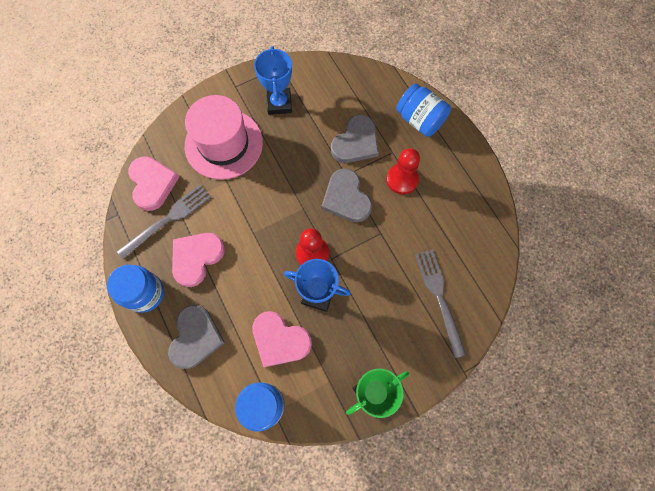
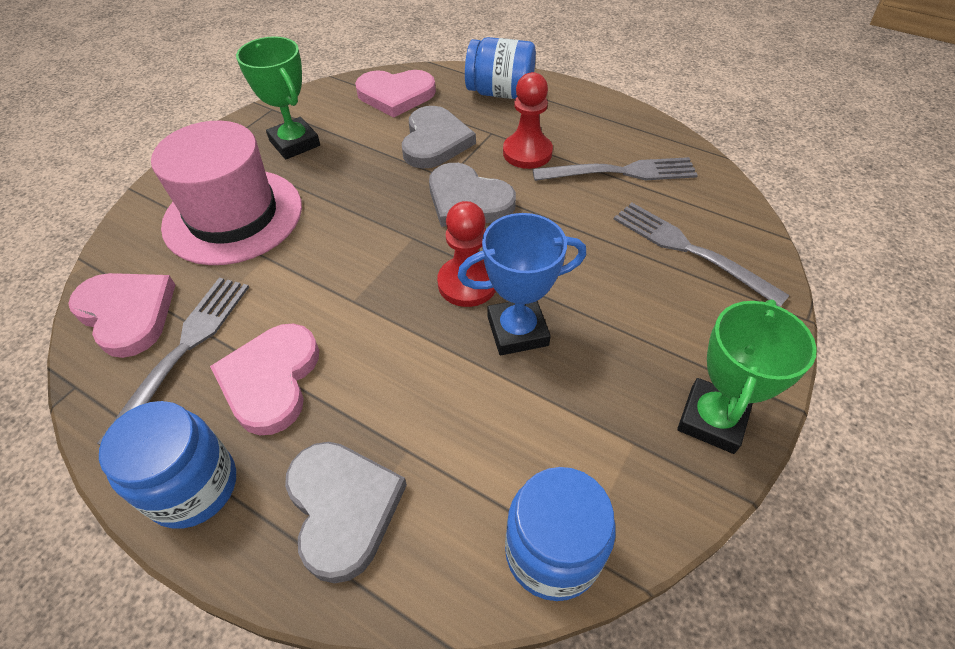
camera: 30 degrees left, 20 degrees down
pink heart [252,311,312,367] -> pink heart moved to [355,70,436,117]
blue trophy [254,46,292,115] -> green trophy [236,36,320,159]
none -> grey fork [533,157,698,181]

